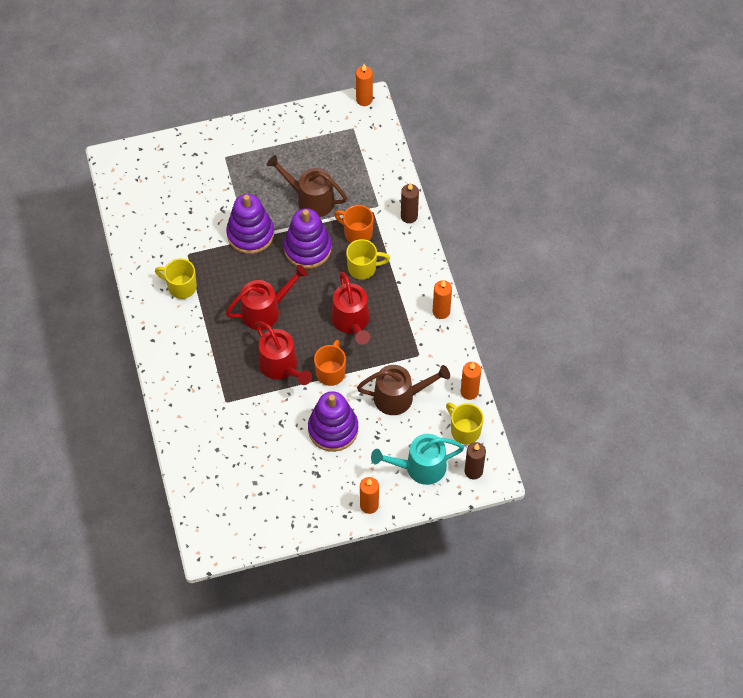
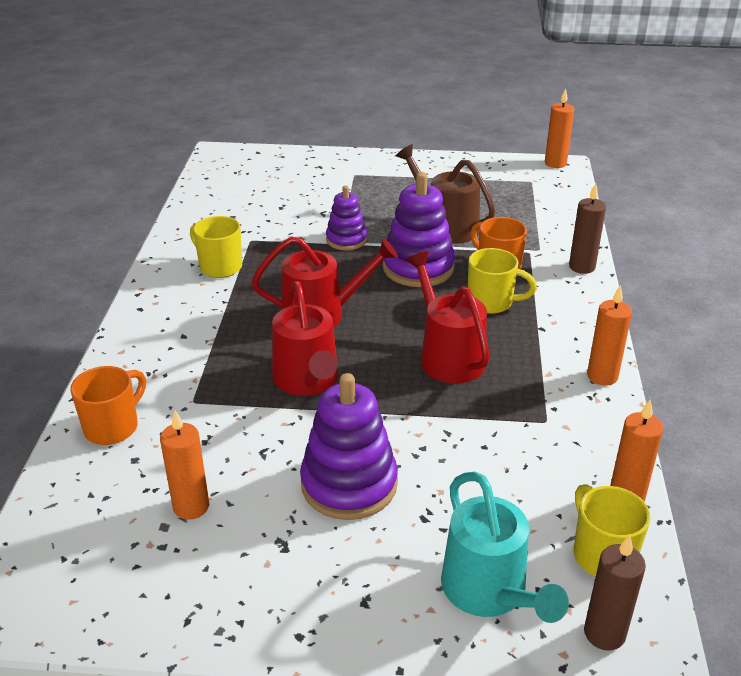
camera: 20 degrees right, 25 degrees down
purple stacking toy [226,194,274,254] -> purple stacking toy [326,185,367,250], size x0.60
orange mug [314,340,346,386] -> orange mug moved to [70,366,146,445]
red watering can [331,272,370,345] -> red watering can turned 150 degrees clockwise [406,251,490,384]
brown watering can [357,365,450,415] -> none
orange candle [360,477,379,514] -> orange candle moved to [160,410,209,520]
turquoise watering can [371,434,464,485] -> turquoise watering can turned 120 degrees counterclockwise [441,472,569,623]

